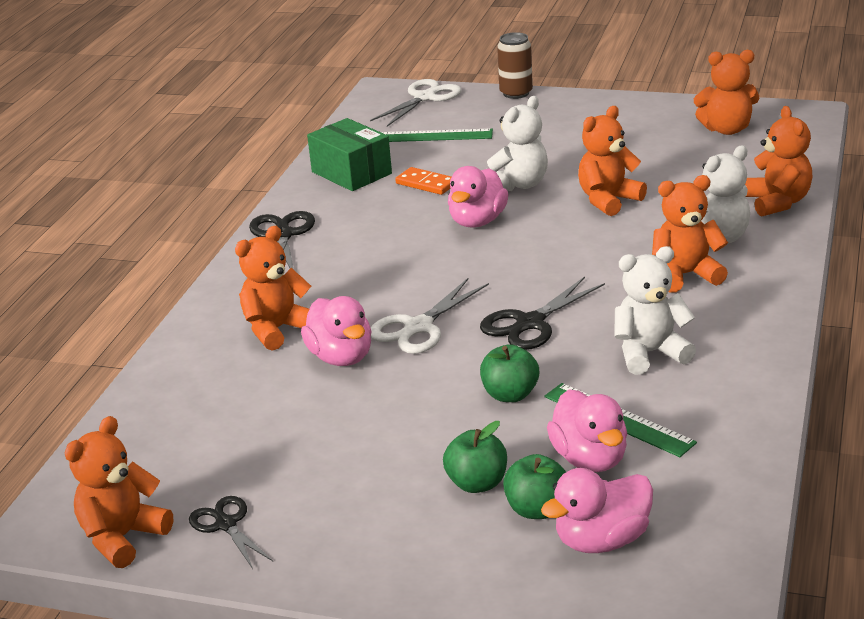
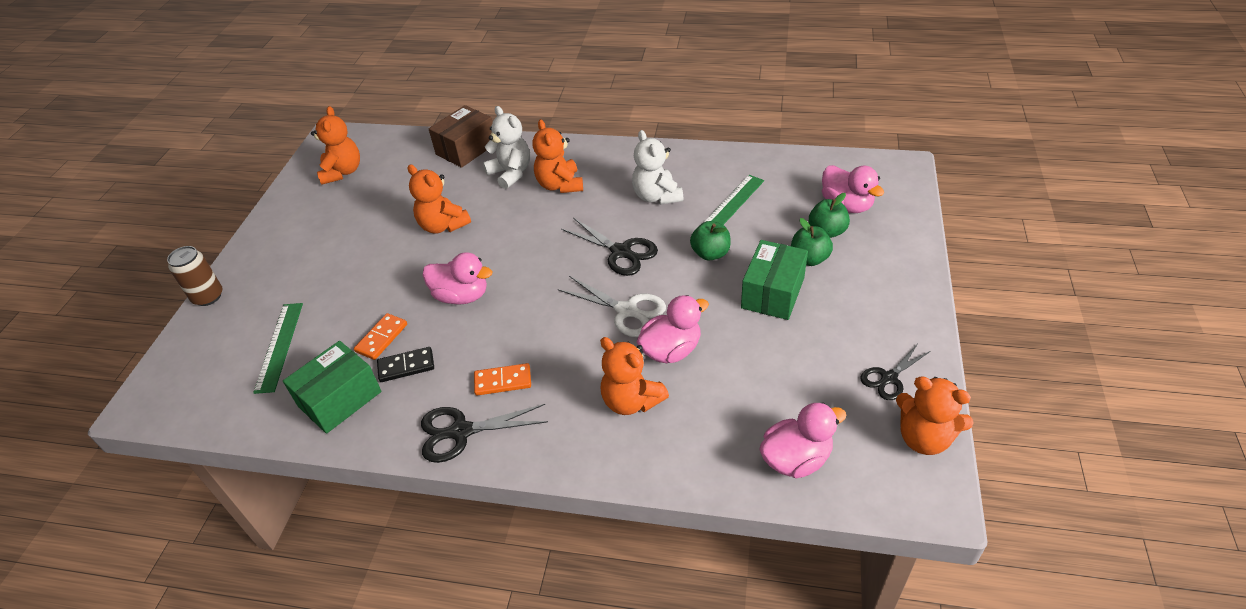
camera: 95 degrees left, 15 degrees up
white scissors [370,79,462,127] -> none
white teddy bear [487,96,548,191] -> none
pink duck [547,390,627,472] -> pink duck moved to [759,402,847,478]
orange teddy bear [745,106,813,217] -> brown box [428,105,493,168]
none -> black domino [377,347,434,382]
none -> orange domino [474,363,531,396]
none -> green box [741,240,808,320]

